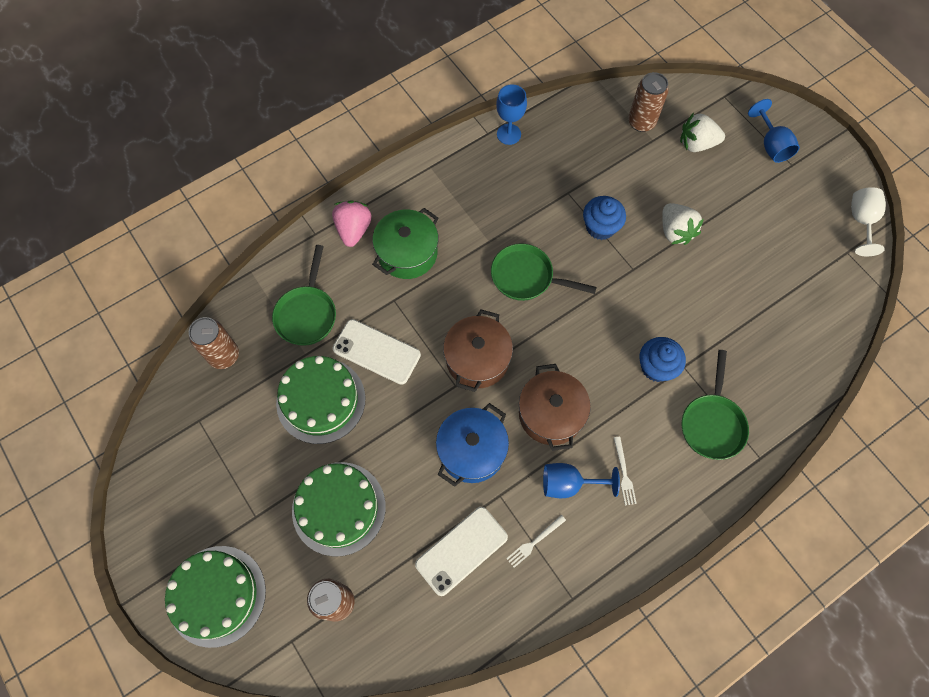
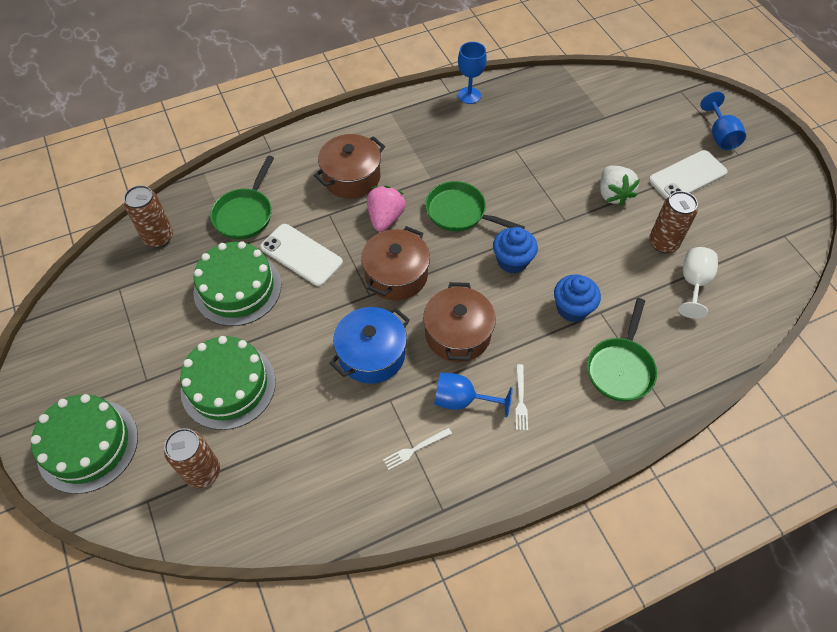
camera: 10 degrees right, 10 degrees down
pink strawberry [332,200,372,247] -> pink strawberry moved to [367,185,406,232]
green pot [372,208,439,279] -> brown pot [314,134,385,199]
white phone [415,507,508,596] -> white phone moved to [649,150,728,199]
blue cupcake [583,196,626,240] -> blue cupcake moved to [493,227,538,274]
brown can [628,72,669,132] -> brown can moved to [649,191,698,253]
white strawberry [680,113,725,152] -> none
white goblet [851,187,886,256] -> white goblet moved to [678,247,718,319]

